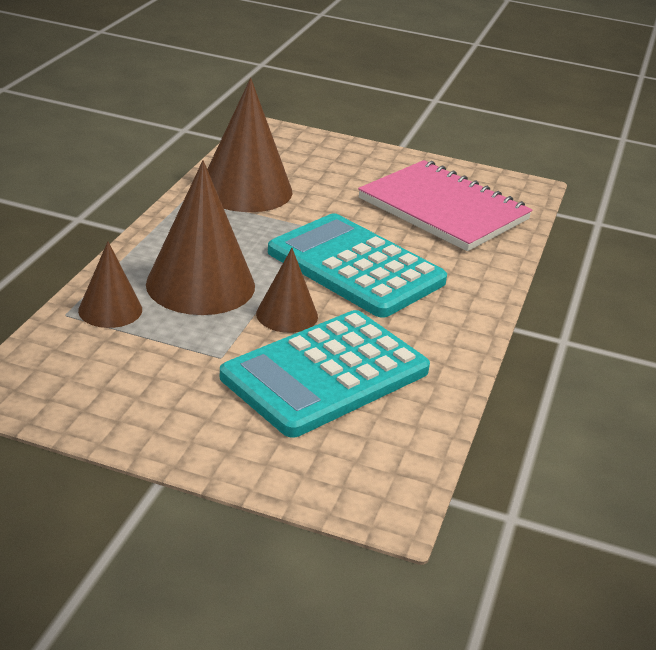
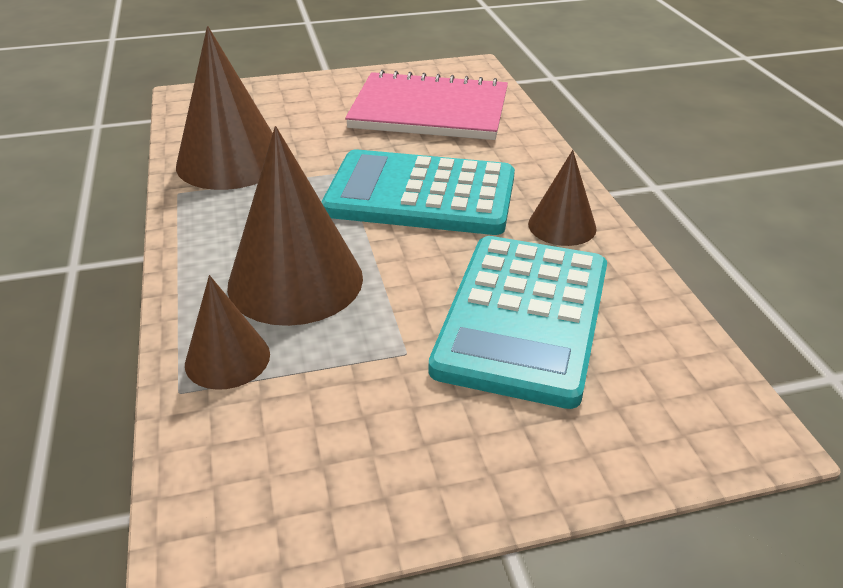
camera: 30 degrees left, 5 degrees up
brown cone [256,248,318,333] -> brown cone moved to [528,150,597,246]

